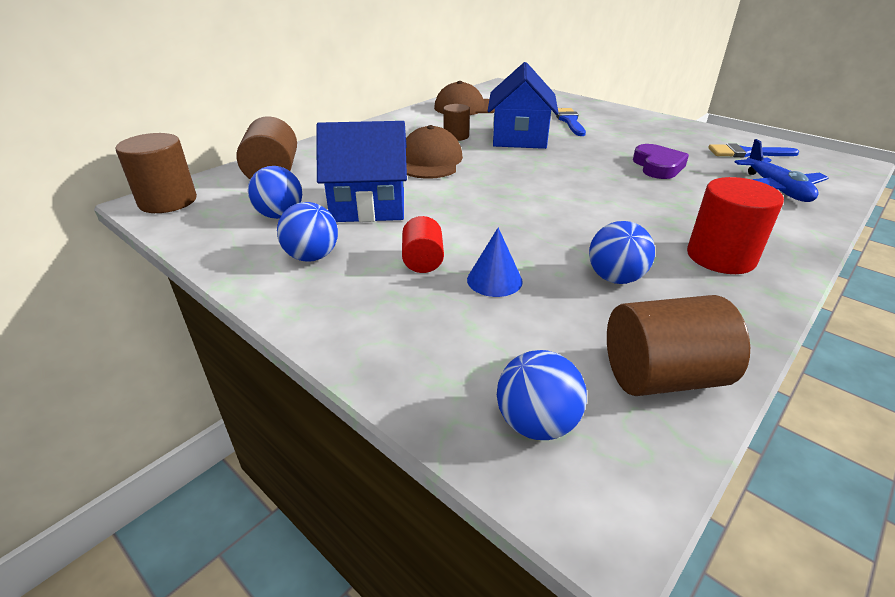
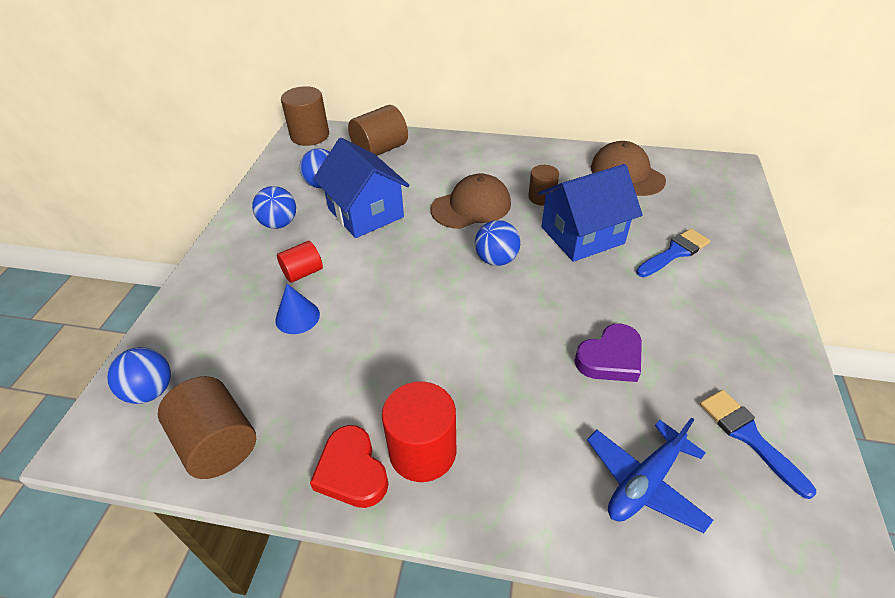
camera: 60 degrees right, 10 degrees up
blue ball [589,221,655,284] -> blue ball moved to [475,220,520,266]
none -> red heart [310,425,389,508]

